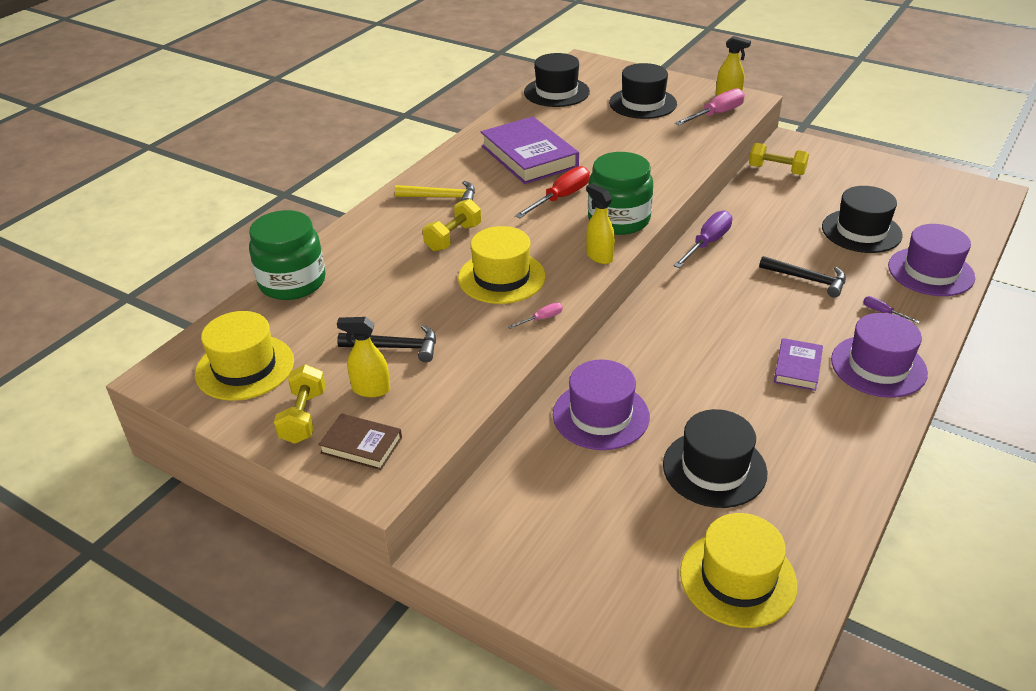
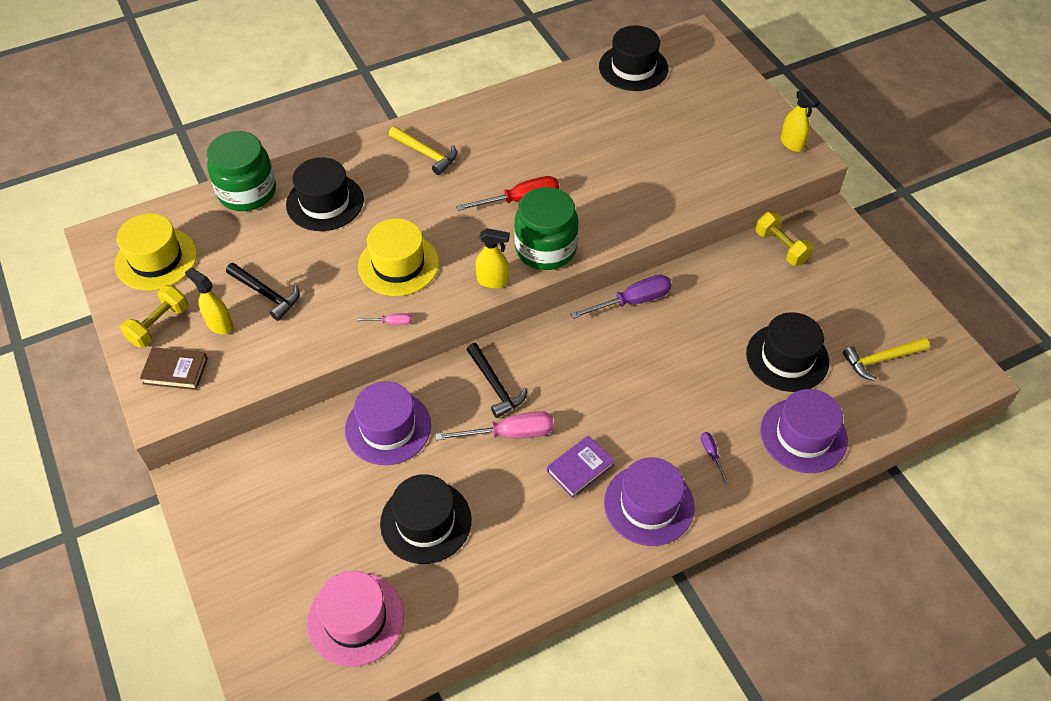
camera: 30 degrees right, 15 degrees up
brown book [318,413,402,470] -> brown book turned 45 degrees counterclockwise [140,347,208,390]
yellow dumbbell [423,199,481,251] -> none
purple book [481,116,579,184] -> none
yellow spray bottle [586,184,615,264] -> yellow spray bottle turned 105 degrees clockwise [476,228,510,288]
black hat [609,63,677,119] -> black hat moved to [286,157,364,231]
pink screwdriver [675,88,745,125] -> pink screwdriver moved to [435,411,554,440]
yellow hat [680,513,798,628] -> pink hat [307,571,404,667]
black hammer [759,256,846,297] -> black hammer moved to [466,343,527,418]
none -> yellow hammer [843,337,930,381]

